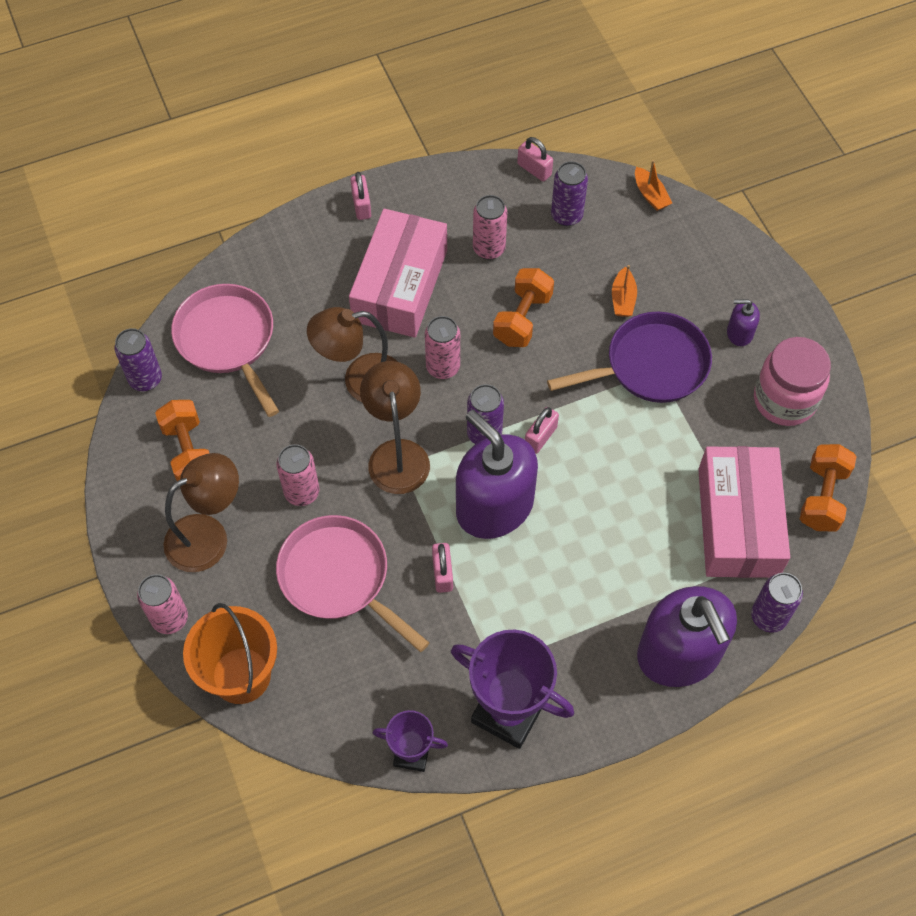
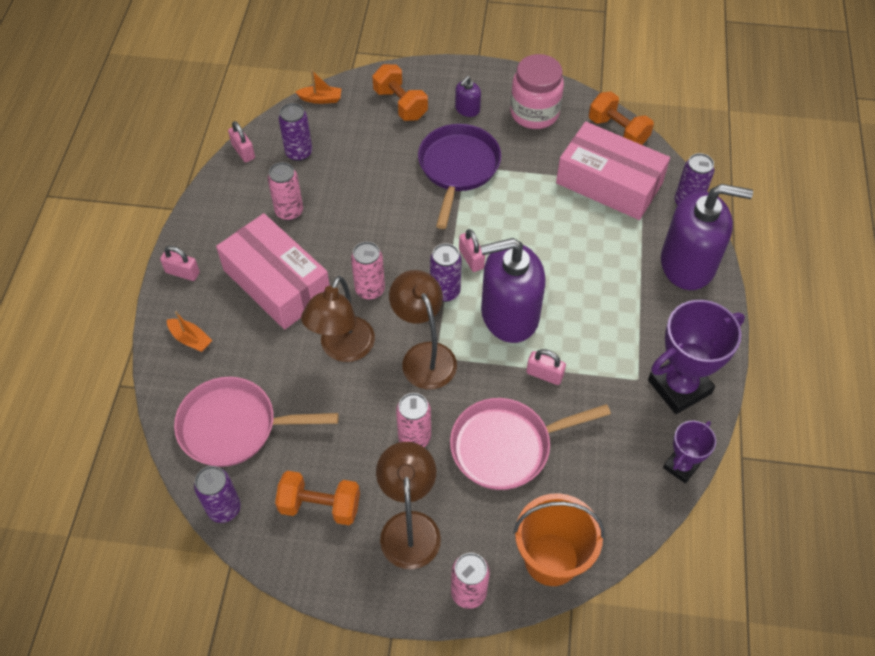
camera: 60 degrees left, 5 degrees down
brown lamp [360,361,430,494] -> brown lamp turned 45 degrees clockwise [389,270,457,389]
orange dumbbell [493,268,554,347] -> orange dumbbell moved to [372,64,428,121]
pink padlock [517,137,553,182] -> pink padlock turned 75 degrees clockwise [228,121,255,162]
orange boat [612,265,637,317] -> orange boat moved to [167,311,212,352]

